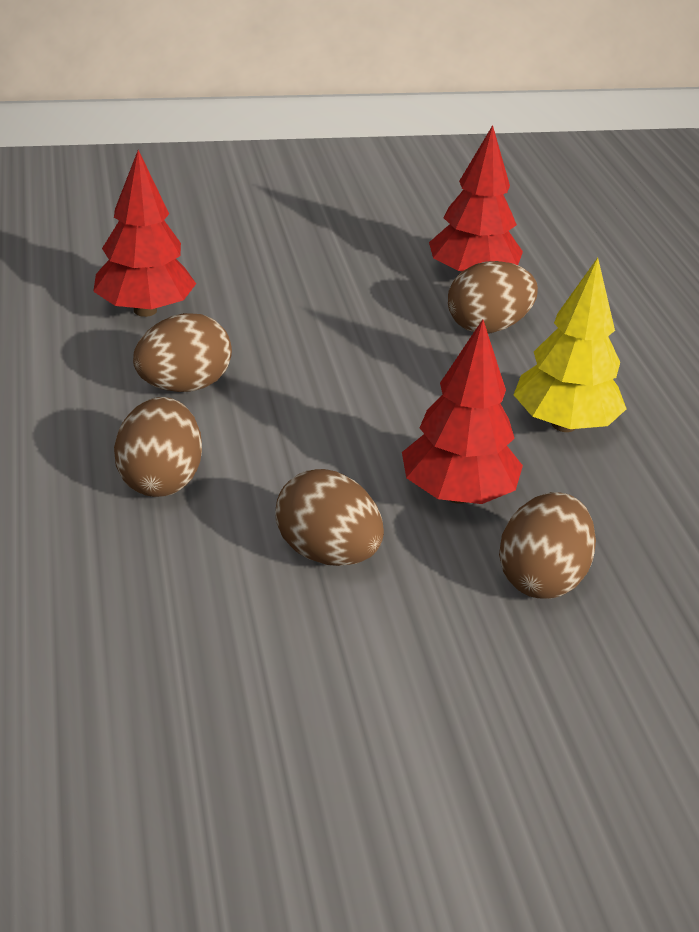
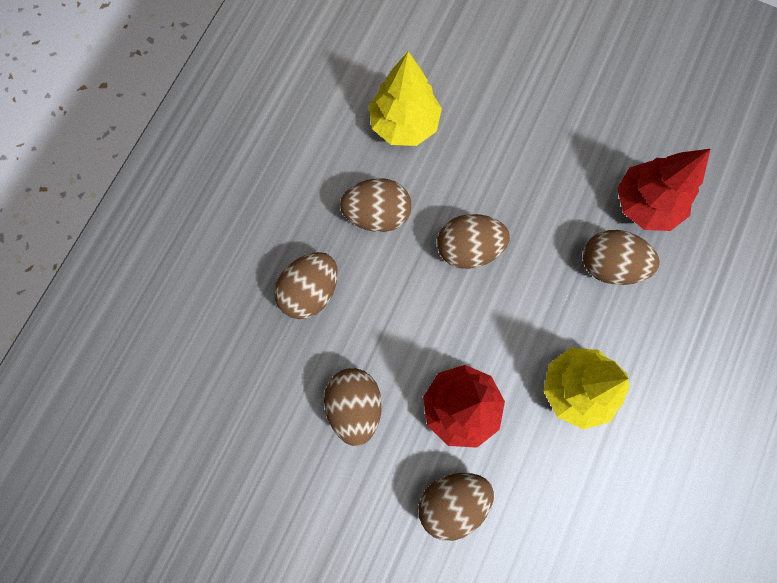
camera: 40 degrees right, 40 degrees up
red tree [93,150,196,317] -> yellow tree [369,51,442,146]
none -> brown egg [437,214,510,269]

